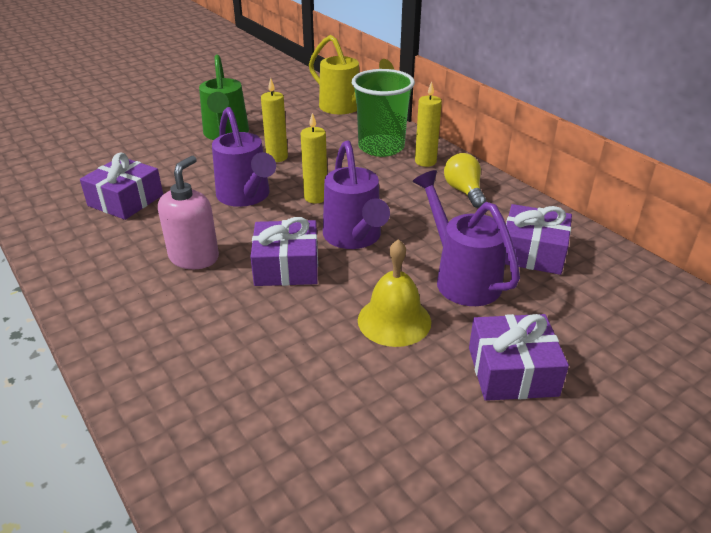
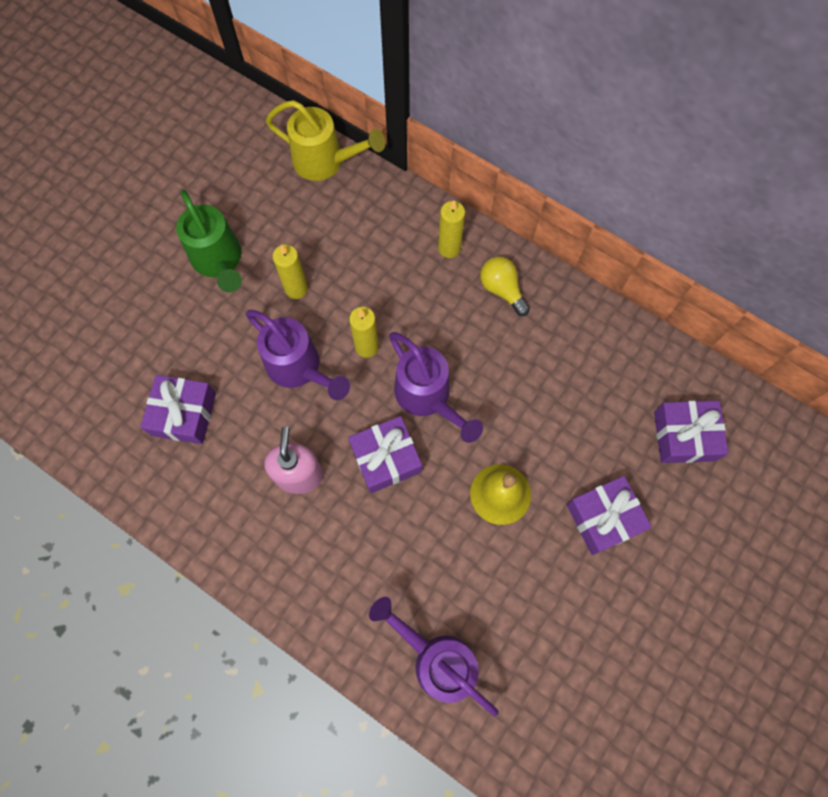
camera: 20 degrees left, 35 degrees up
green cup [352,69,415,157] -> none
purple watering can [413,170,520,306] -> purple watering can moved to [369,597,499,716]
purple gift [505,204,572,275] -> purple gift moved to [654,401,729,463]

